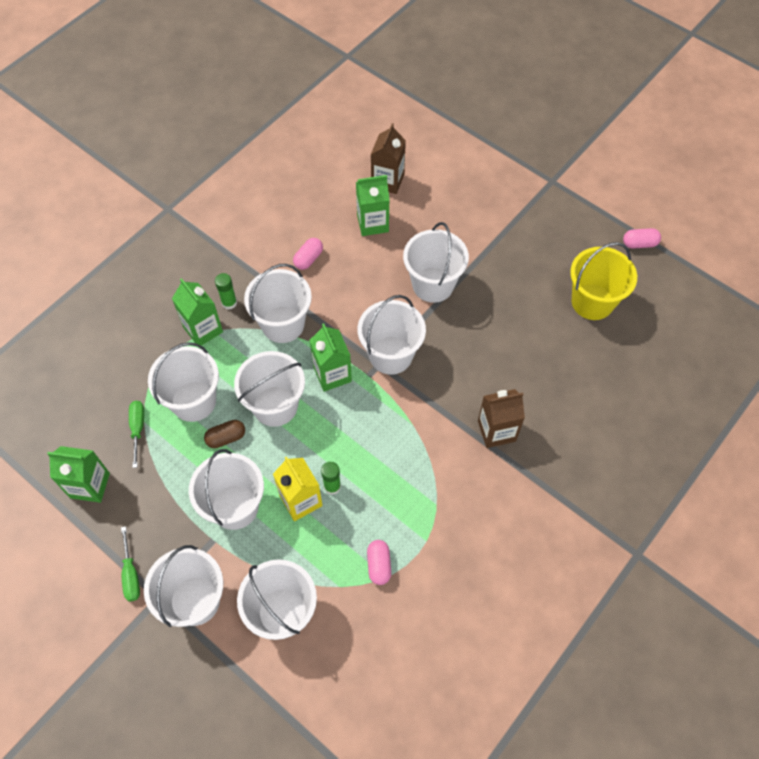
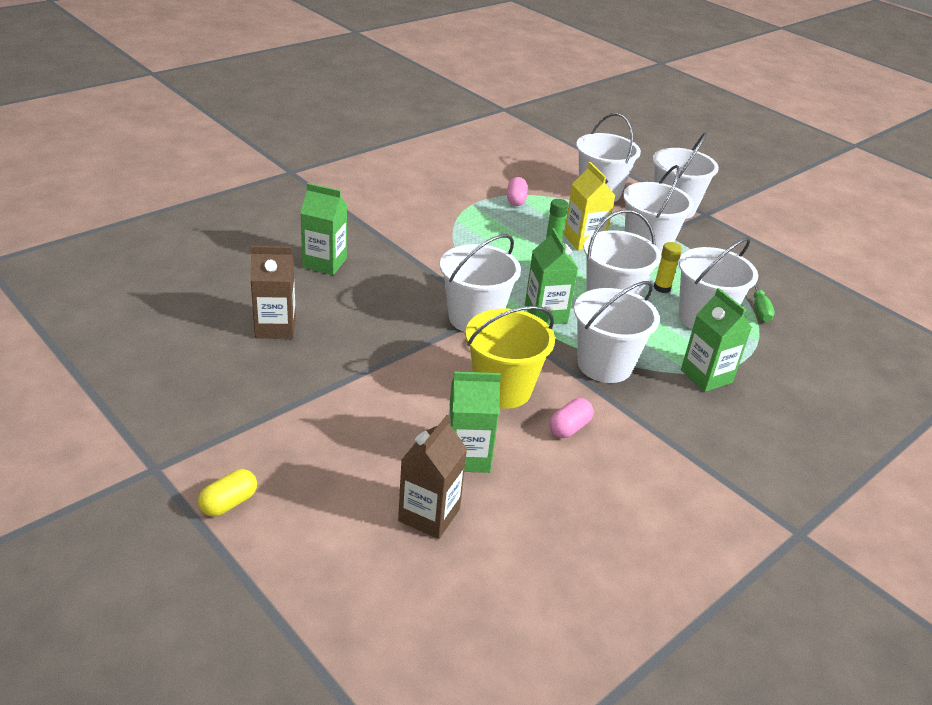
camera: 175 degrees left, 25 degrees down
green carton [47,446,110,503] -> green carton moved to [300,183,347,275]
green screwdriver [121,526,140,602] -> none
brown capsule [204,420,245,448] -> yellow glue stick [654,242,682,293]
green glue stick [215,273,237,310] -> none
white bucket [403,222,469,303] -> none
brown carton [478,389,525,448] -> brown carton moved to [250,246,296,339]
yellow bucket [570,242,637,320] -> yellow bucket moved to [465,306,555,409]
pink capsule [623,228,661,249] -> none
none -> yellow capsule [198,469,257,516]

